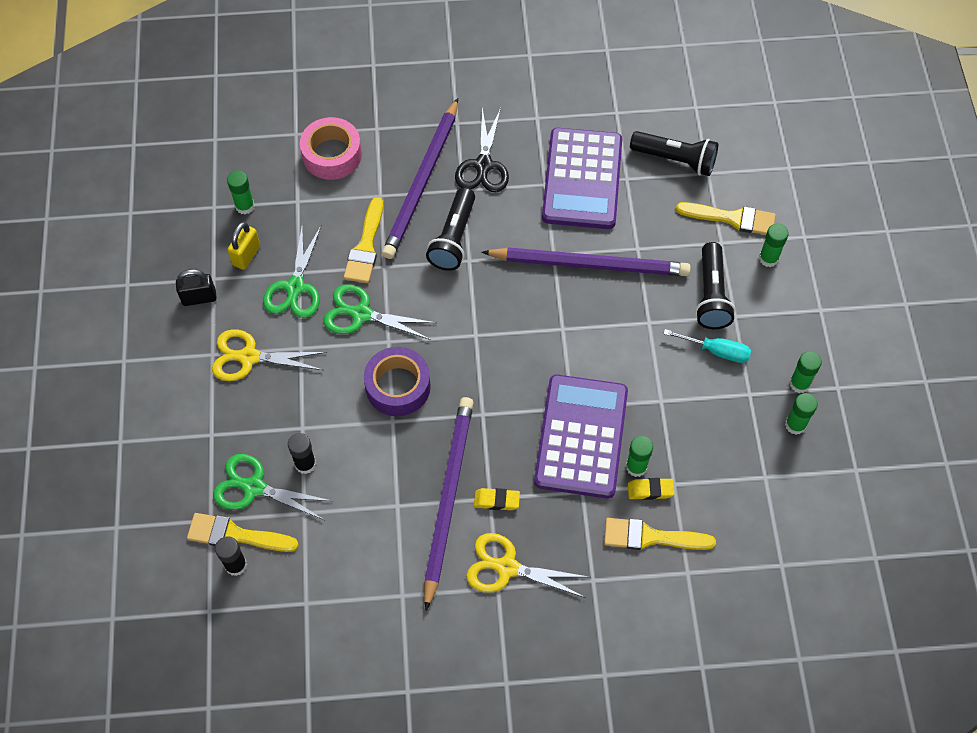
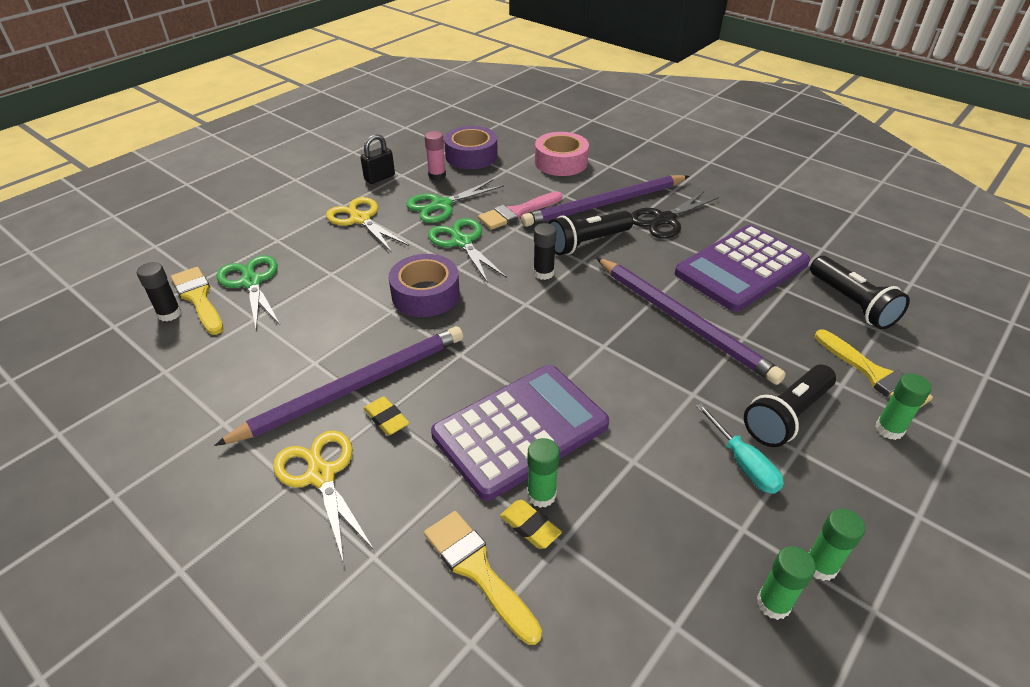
camera: 45 degrees right, 20 degrees down
black padlock [176,269,217,306] -> black padlock turned 75 degrees counterclockwise [360,134,395,184]
green glue stick [227,170,255,214] -> purple tape [444,126,498,169]
yellow padlock [228,222,260,270] -> pink glue stick [424,131,446,180]
black glue stick [288,433,316,474] -> black glue stick moved to [533,223,557,280]
yellow brush [344,197,383,283] -> pink brush [478,191,563,230]

